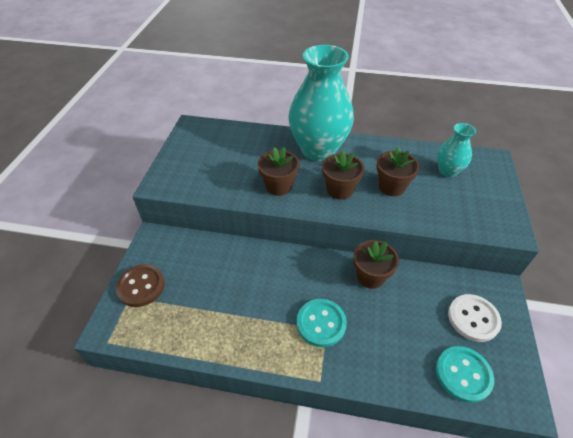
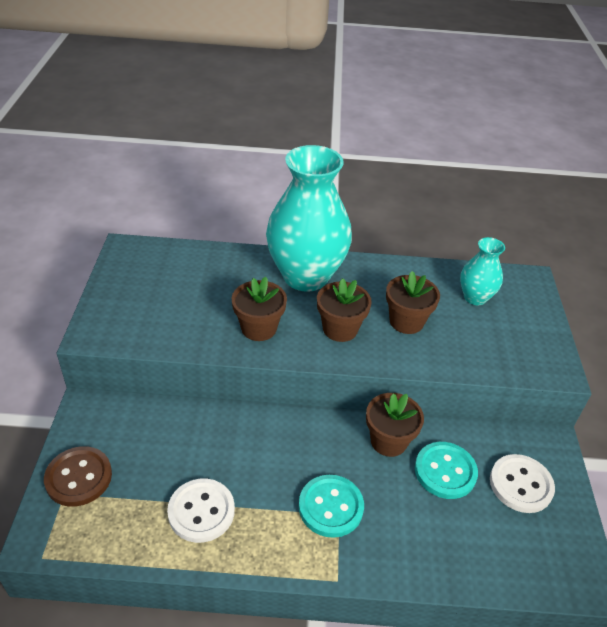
camera: 10 degrees left, 5 degrees down
turquoise button [436,346,494,403] -> turquoise button moved to [415,442,478,499]
none -> white button [167,479,235,543]

